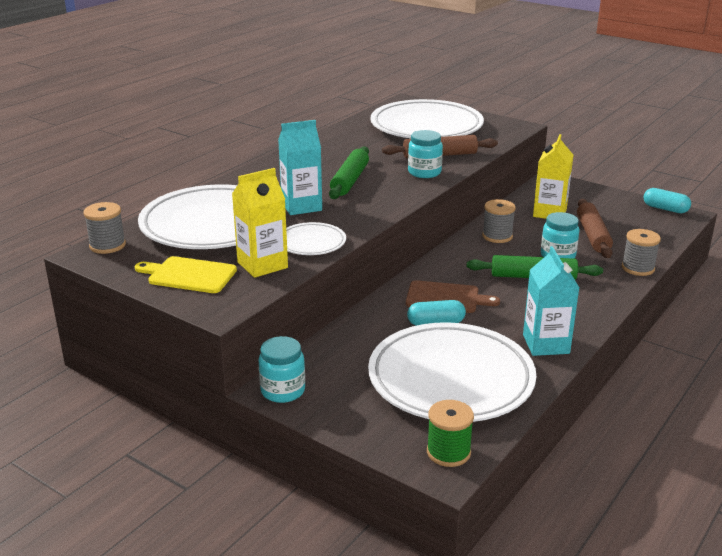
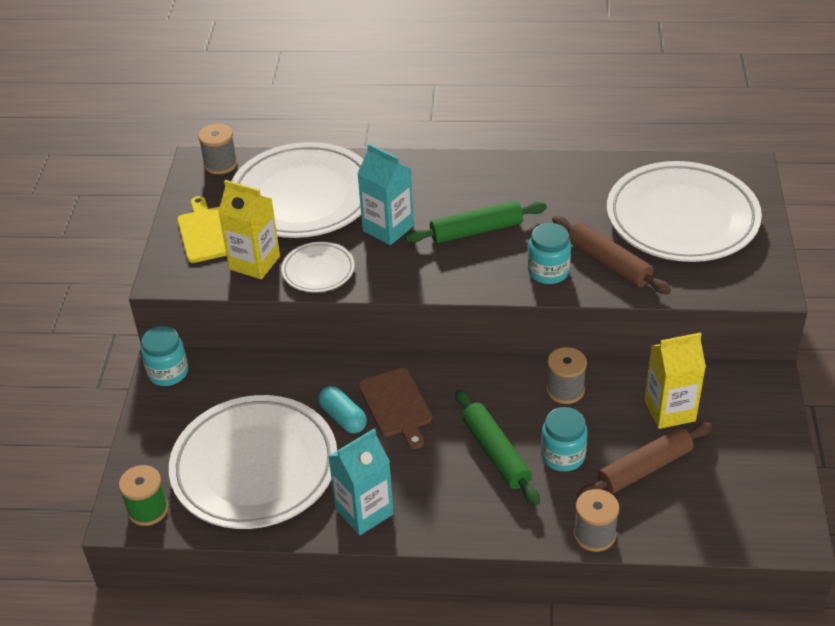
camera: 60 degrees right, 15 degrees up
turquoise capsule [644,188,691,213] -> none

